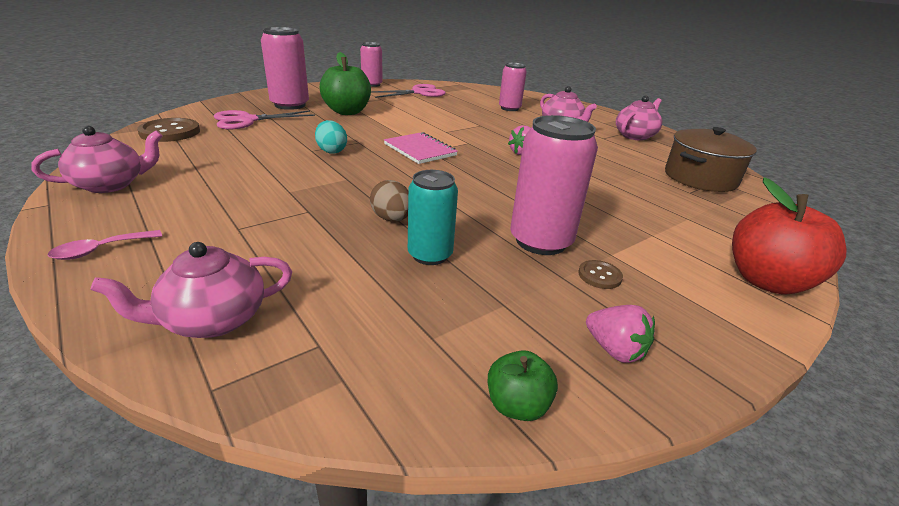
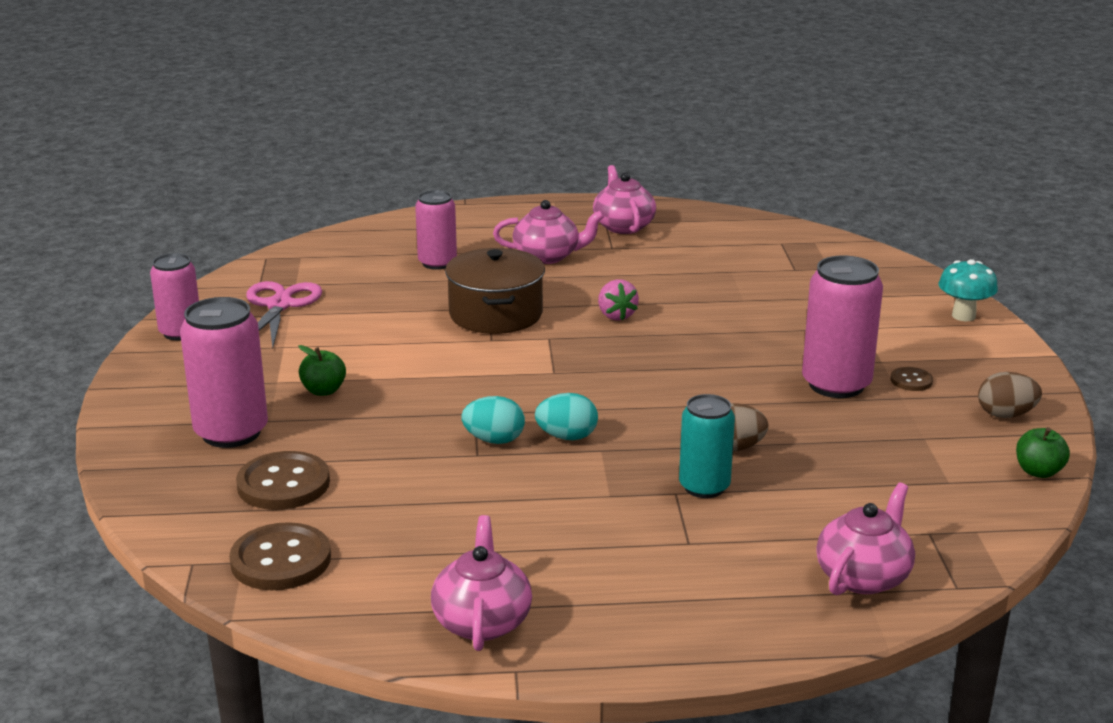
camera: 55 degrees left, 5 degrees down
pink spoon [48,230,162,260] -> none
pink teapot [90,242,292,338] -> pink teapot turned 150 degrees counterclockwise [816,483,915,595]
pink scissors [214,110,315,129] -> brown button [236,451,330,510]
green apple [320,52,371,115] -> green apple [298,345,346,396], size x0.51
pink notebook [384,132,458,164] -> none
turquoise can [408,170,458,265] -> turquoise can moved to [679,394,735,498]
pink strawberry [586,305,655,363] -> brown egg [978,372,1042,418]
brown pot [665,127,757,192] -> brown pot moved to [445,248,545,334]
red apple [732,177,847,294] -> turquoise mushroom [938,259,998,321]
none -> turquoise egg [535,393,598,440]

